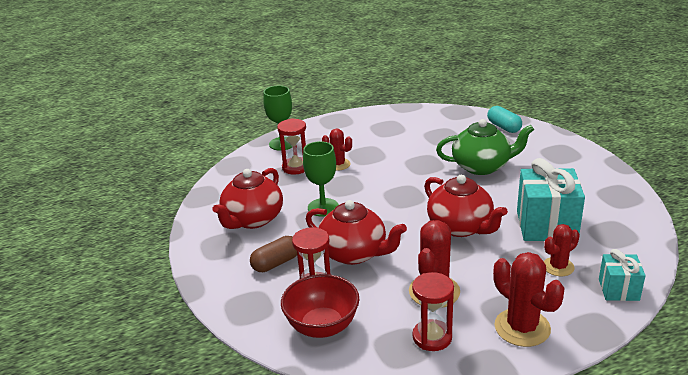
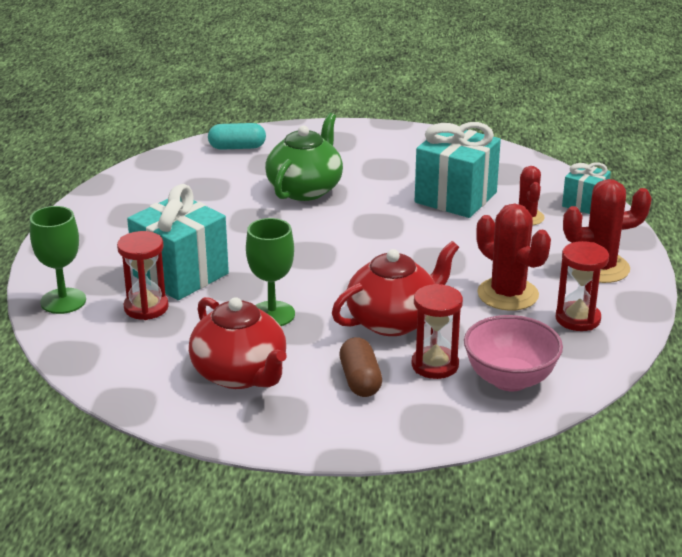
camera: 65 degrees left, 0 degrees up
red bowl [281,274,359,338] -> pink bowl [464,315,563,391]
red cactus [322,129,352,171] -> turquoise gift [127,184,229,300]
red teapot [424,175,508,237] -> none

